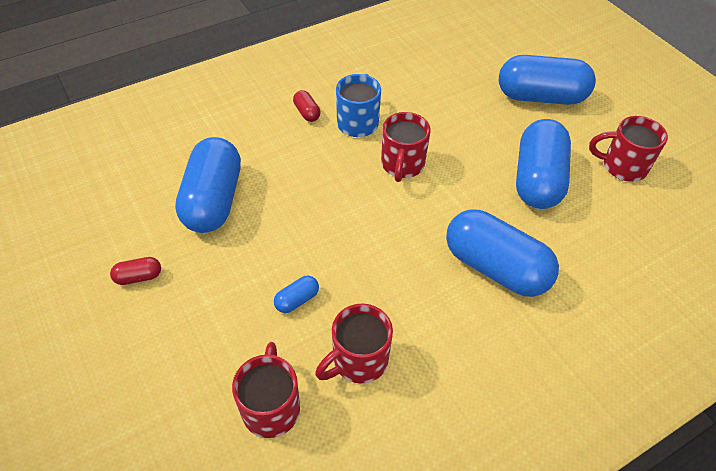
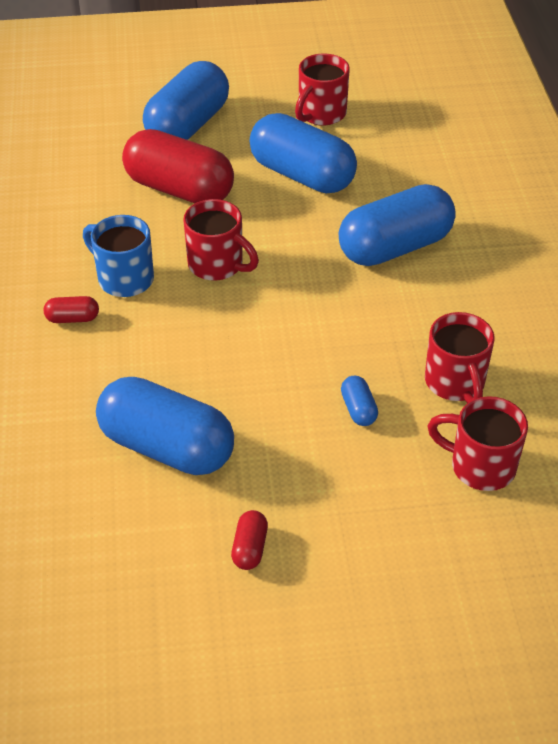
camera: 65 degrees left, 5 degrees down
none -> red capsule [122,129,234,203]

